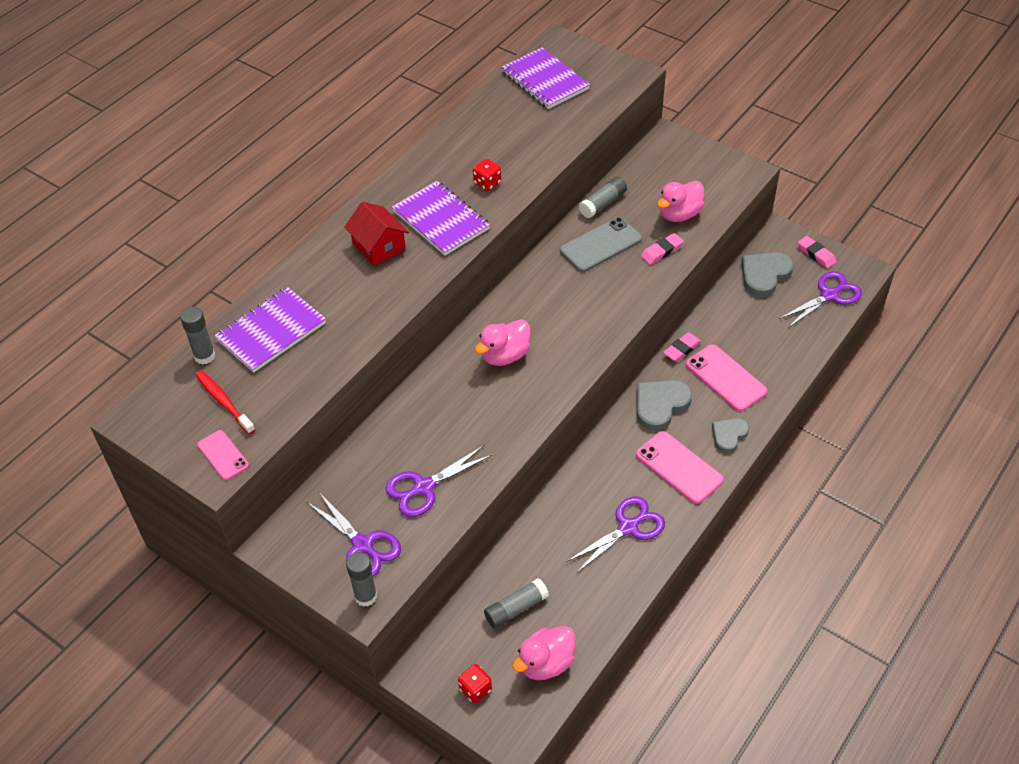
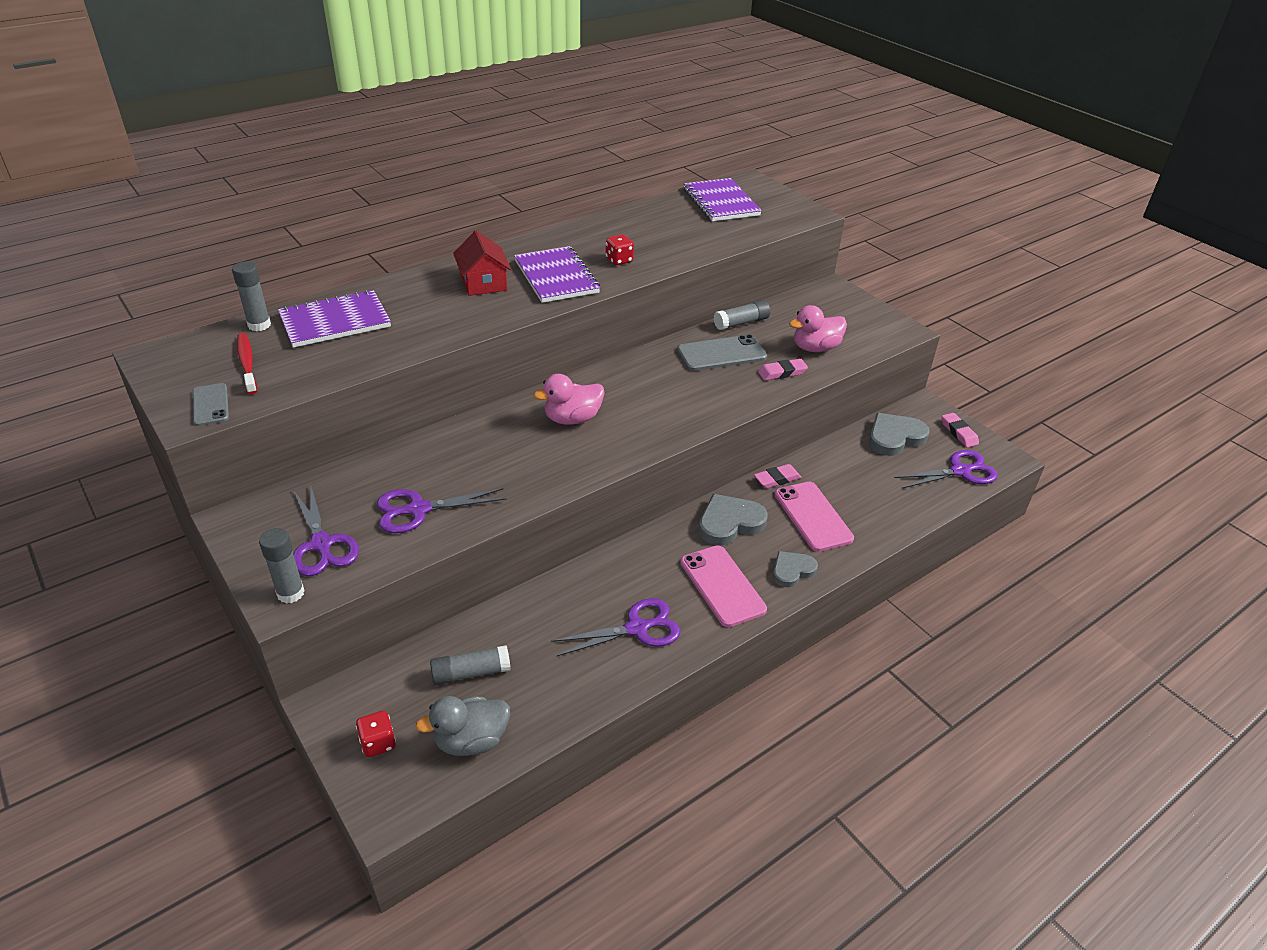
camera: 15 degrees right, 10 degrees down
pink phone [197,430,249,480] -> grey phone [193,383,229,426]
pink duck [512,626,576,680] -> grey duck [416,696,510,756]

